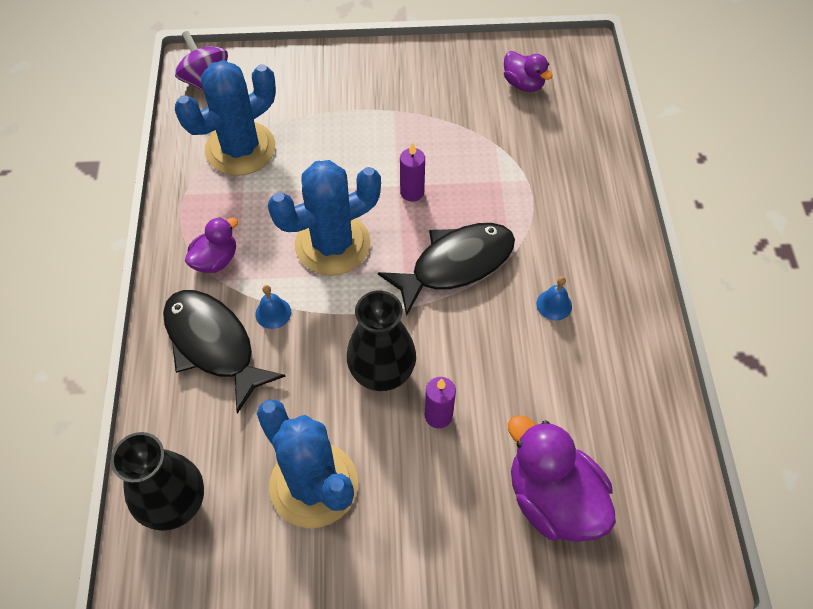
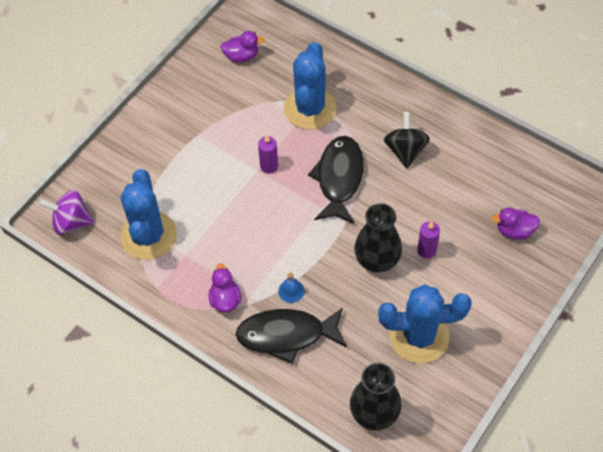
camera: 50 degrees left, 0 degrees up
blue cactus [268,160,381,275] -> blue cactus moved to [284,42,337,130]
purple duck [508,415,616,542] -> purple duck [492,208,540,240], size x0.56
blue bell [536,276,572,321] -> black spinning top [384,112,430,169]

